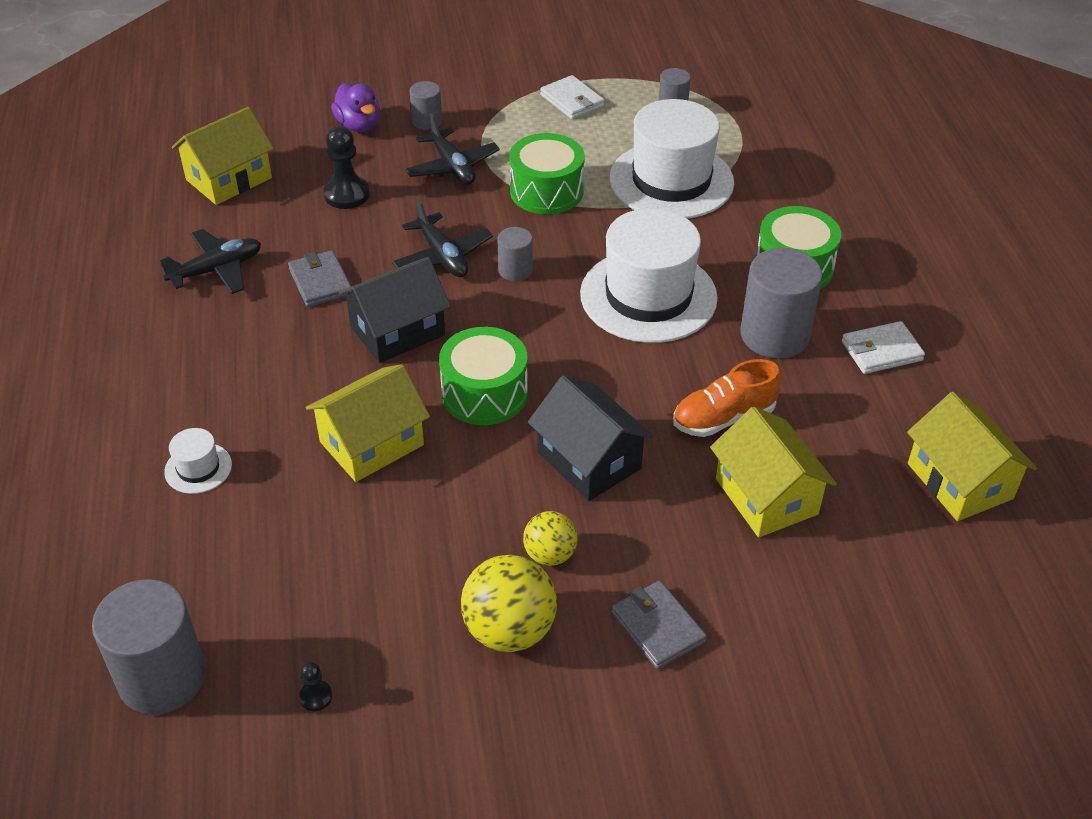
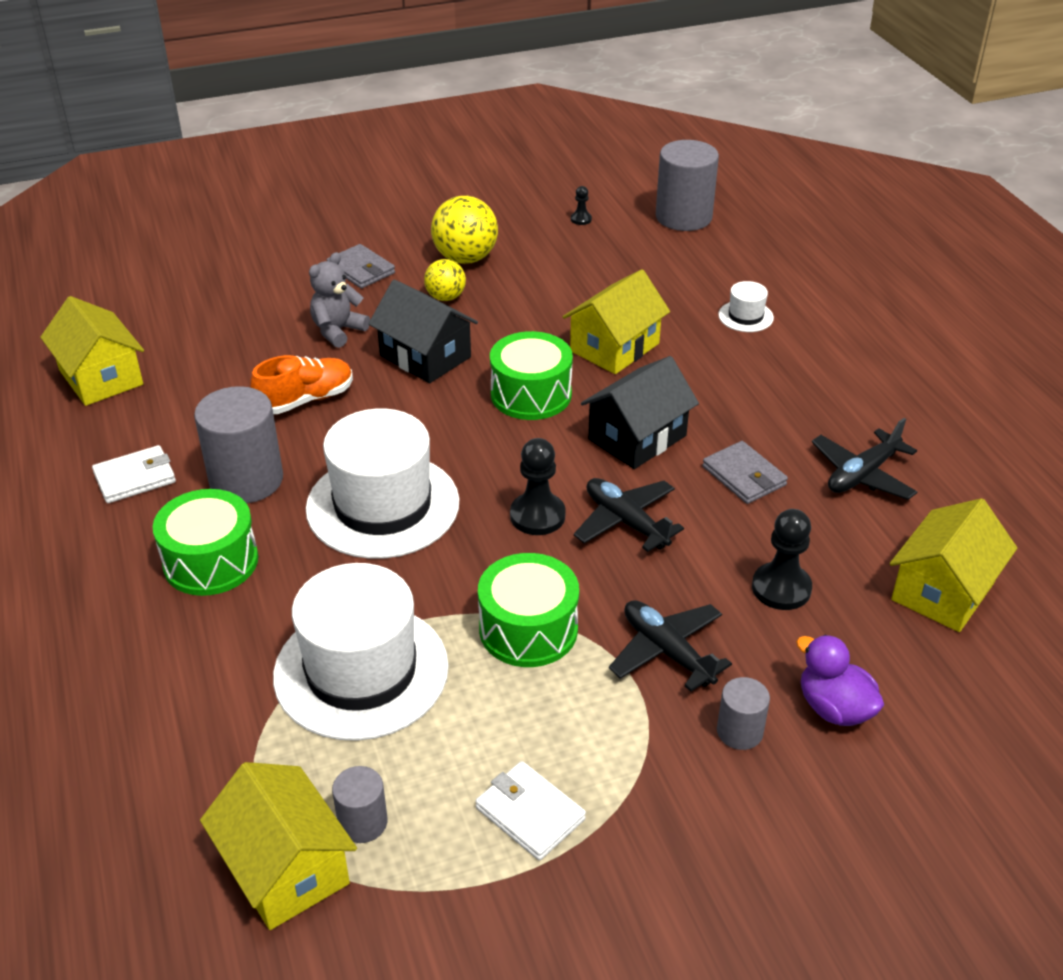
camera: 170 degrees right, 5 degrees down
grey cylinder [498,227,533,281] -> black pawn [510,438,566,535]
yellow house [710,406,837,537] -> yellow house moved to [200,762,357,930]
none -> grey teddy bear [309,252,370,348]

